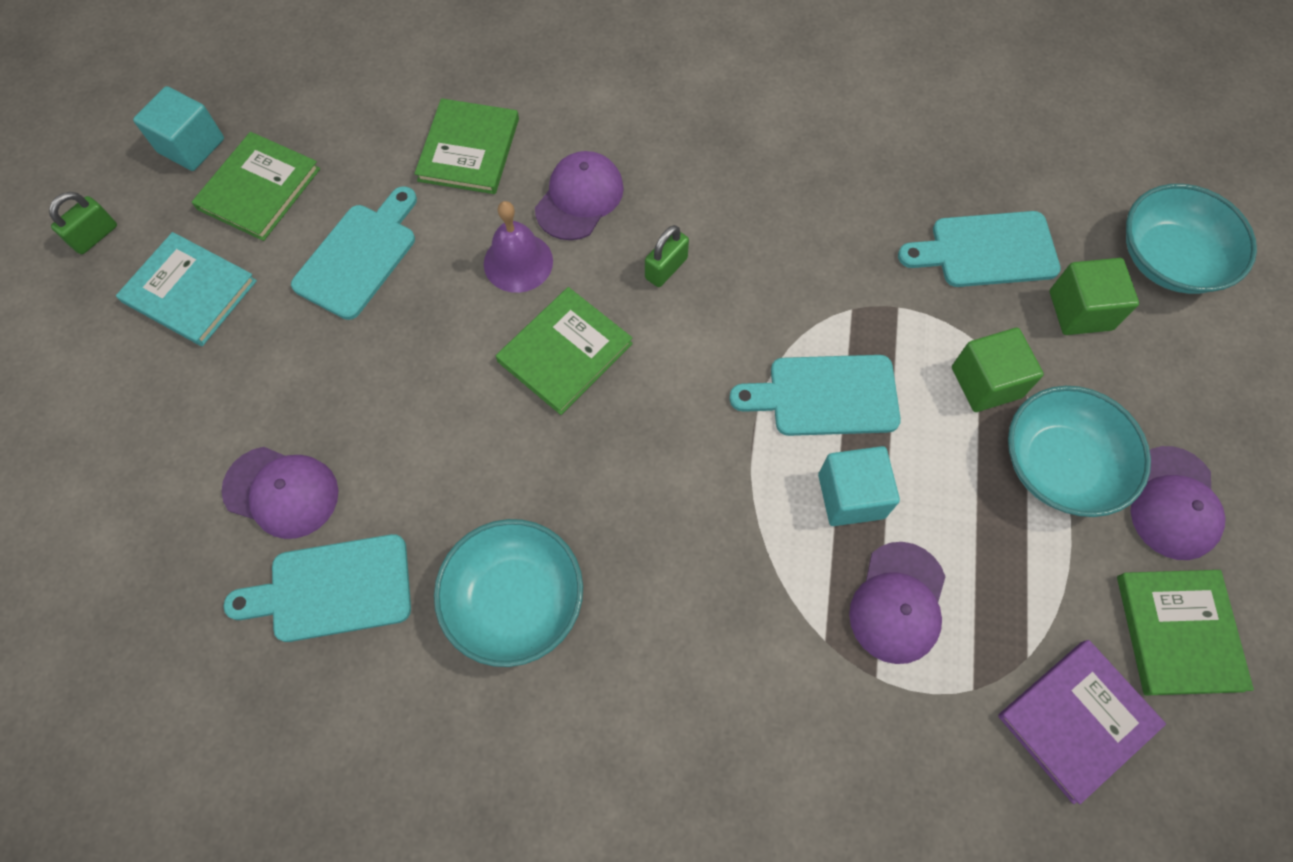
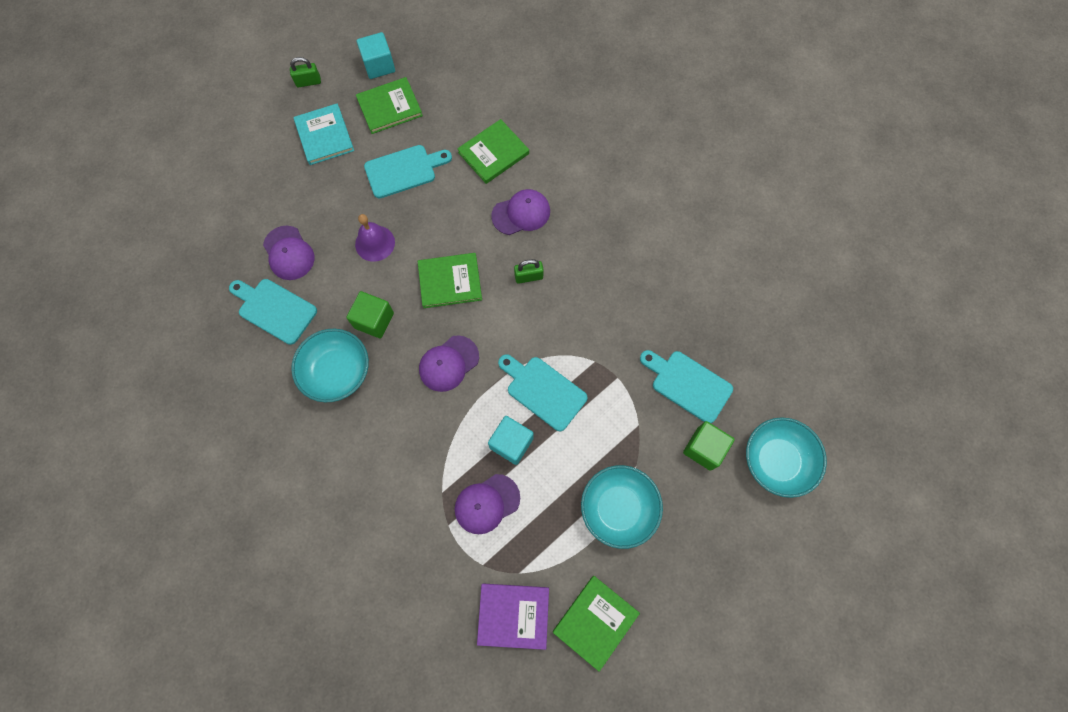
camera: 40 degrees right, 5 degrees up
purple bell [484,201,553,293] -> purple bell moved to [355,214,395,262]
green cube [952,328,1044,412] -> green cube moved to [346,291,394,338]
purple cap [1130,446,1226,560] -> purple cap moved to [419,335,479,392]

